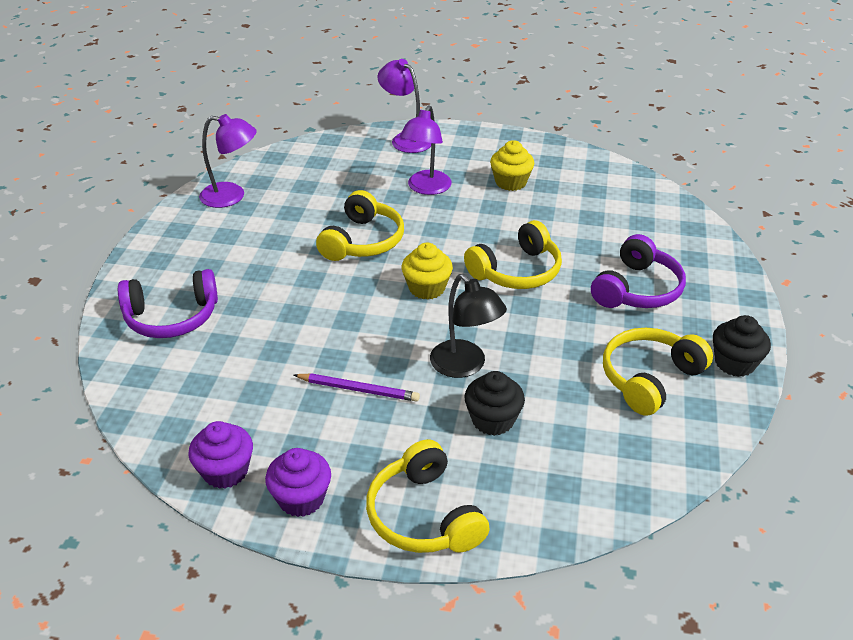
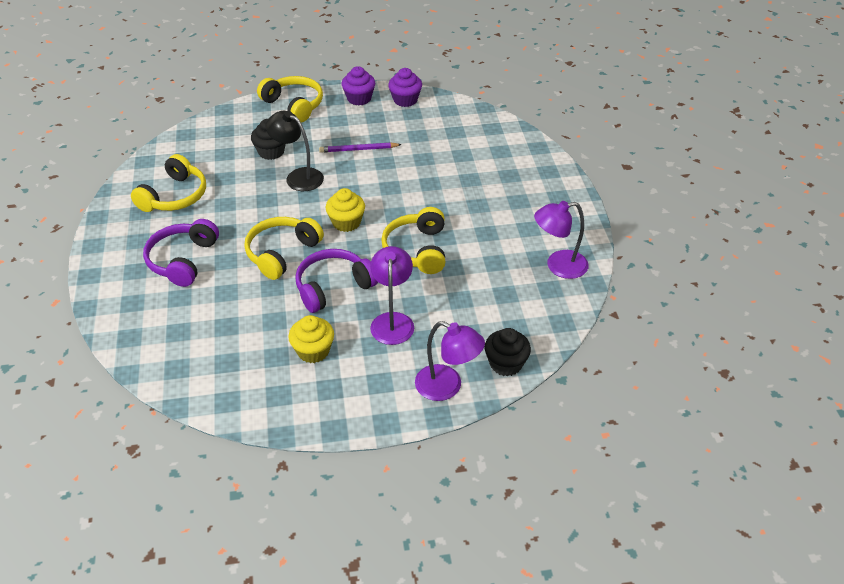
camera: 160 degrees right, 5 degrees up
purple headphones [118,269,218,338] -> purple headphones moved to [295,249,378,313]
black cupcake [713,315,771,377] -> black cupcake moved to [485,328,531,376]

